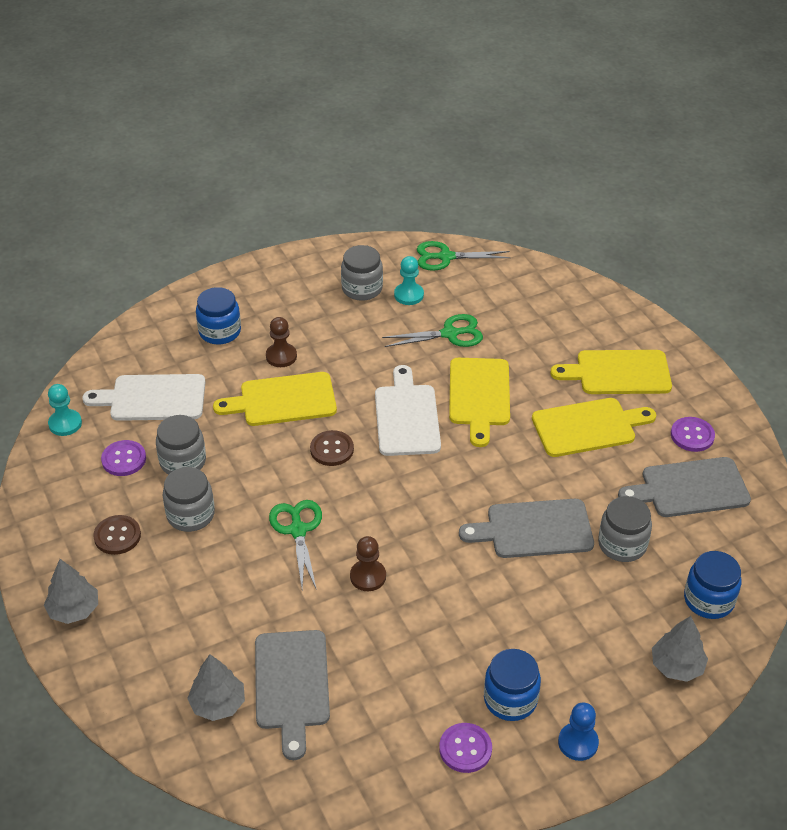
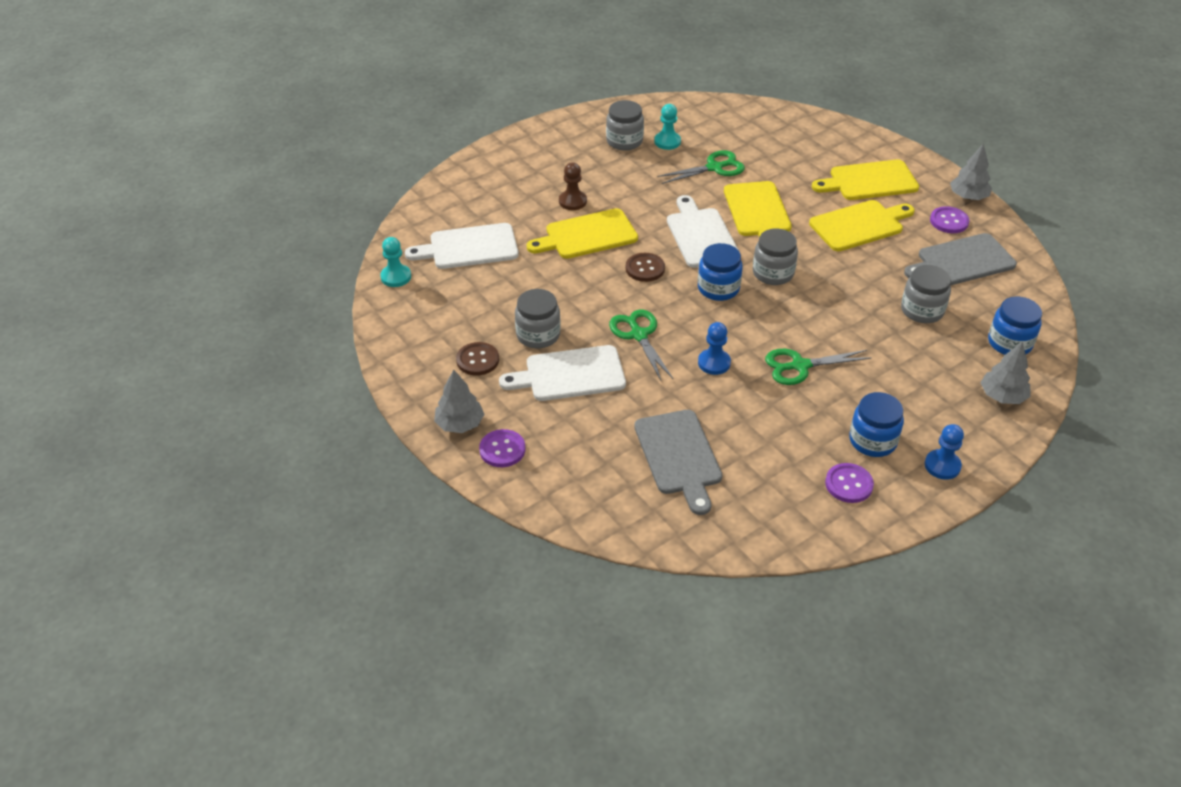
camera: 10 degrees left, 0 degrees up
purple button [101,440,146,476] -> purple button moved to [479,429,526,467]
grey jar [156,415,206,475] -> grey jar moved to [753,228,798,285]
grey tree [187,654,245,721] -> grey tree moved to [950,144,992,200]
blue jar [196,287,241,344] -> blue jar moved to [698,243,743,301]
brown pawn [350,536,386,591] -> blue pawn [698,322,731,375]
green scissors [417,241,511,271] -> green scissors moved to [765,349,872,385]
grey cutting board [459,499,594,558] -> none
none -> white cutting board [499,345,626,401]

